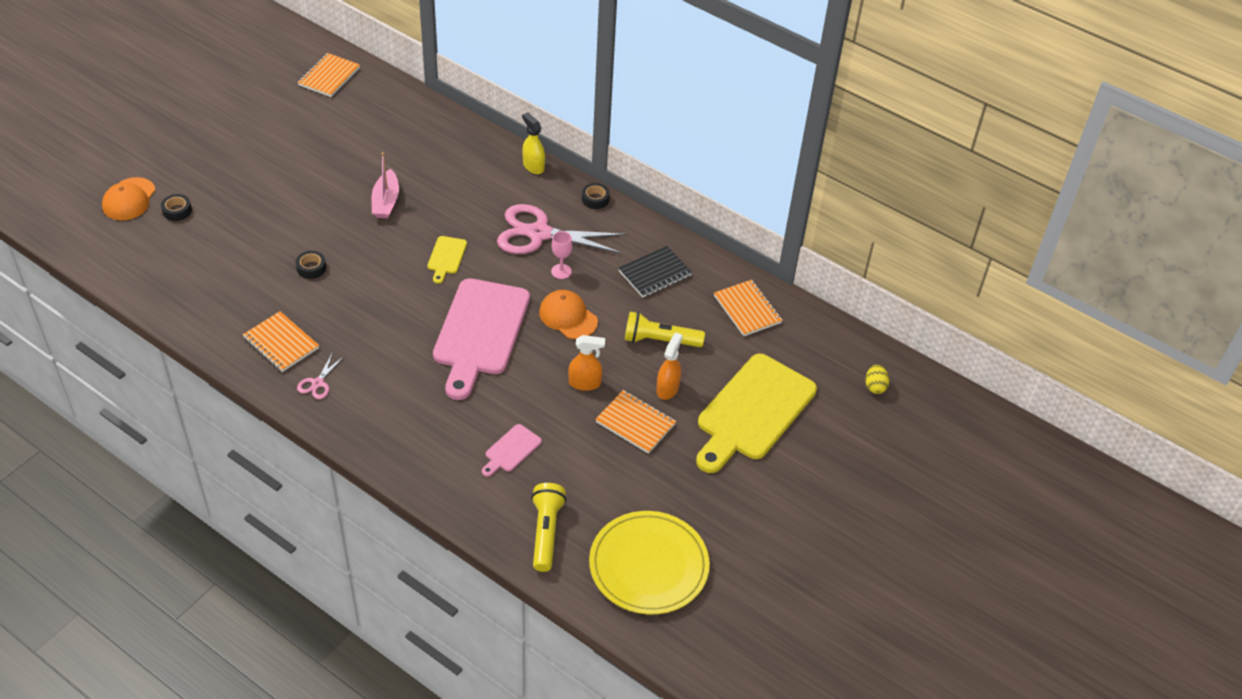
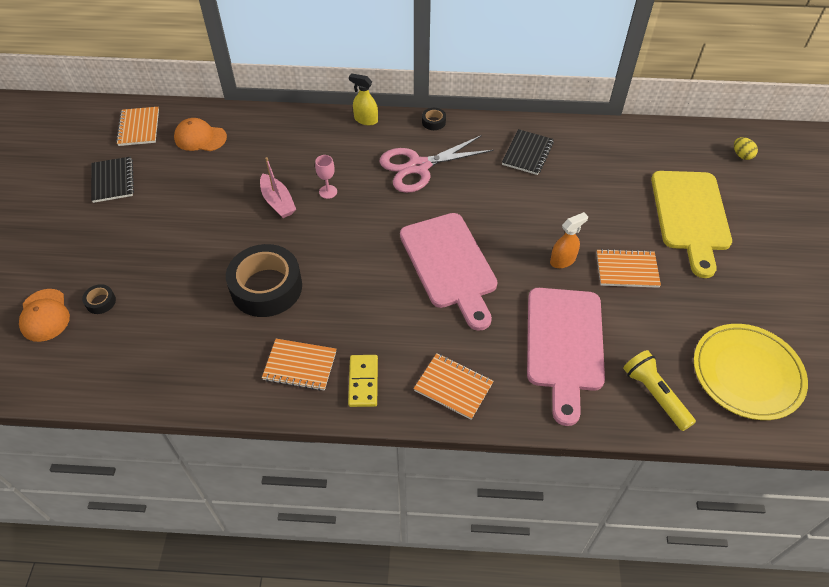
camera: 30 degrees left, 5 degrees up
black tape [296,251,326,279] -> black tape [226,244,302,317], size x2.49
pink scissors [297,354,344,399] -> yellow domino [348,355,378,407]
yellow cutting board [427,236,467,284] -> none
pink cutting board [482,424,542,477] -> pink cutting board [527,288,605,426], size x2.33
orange cap [539,290,598,339] -> orange cap moved to [174,118,227,151]
pink goblet [551,231,572,279] -> pink goblet moved to [315,155,337,199]
yellow flashlight [625,312,705,347] -> none
orange spray bottle [656,332,683,400] -> none
orange notebook [714,280,783,336] -> orange notebook moved to [414,353,493,420]
none -> black notebook [91,156,134,203]

